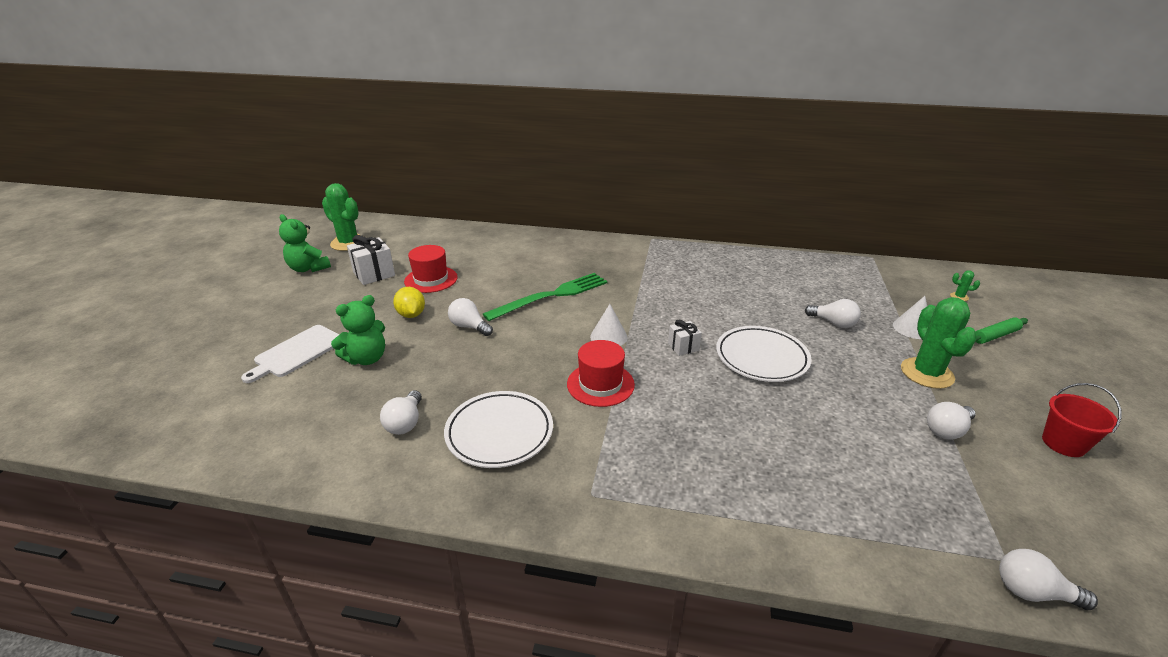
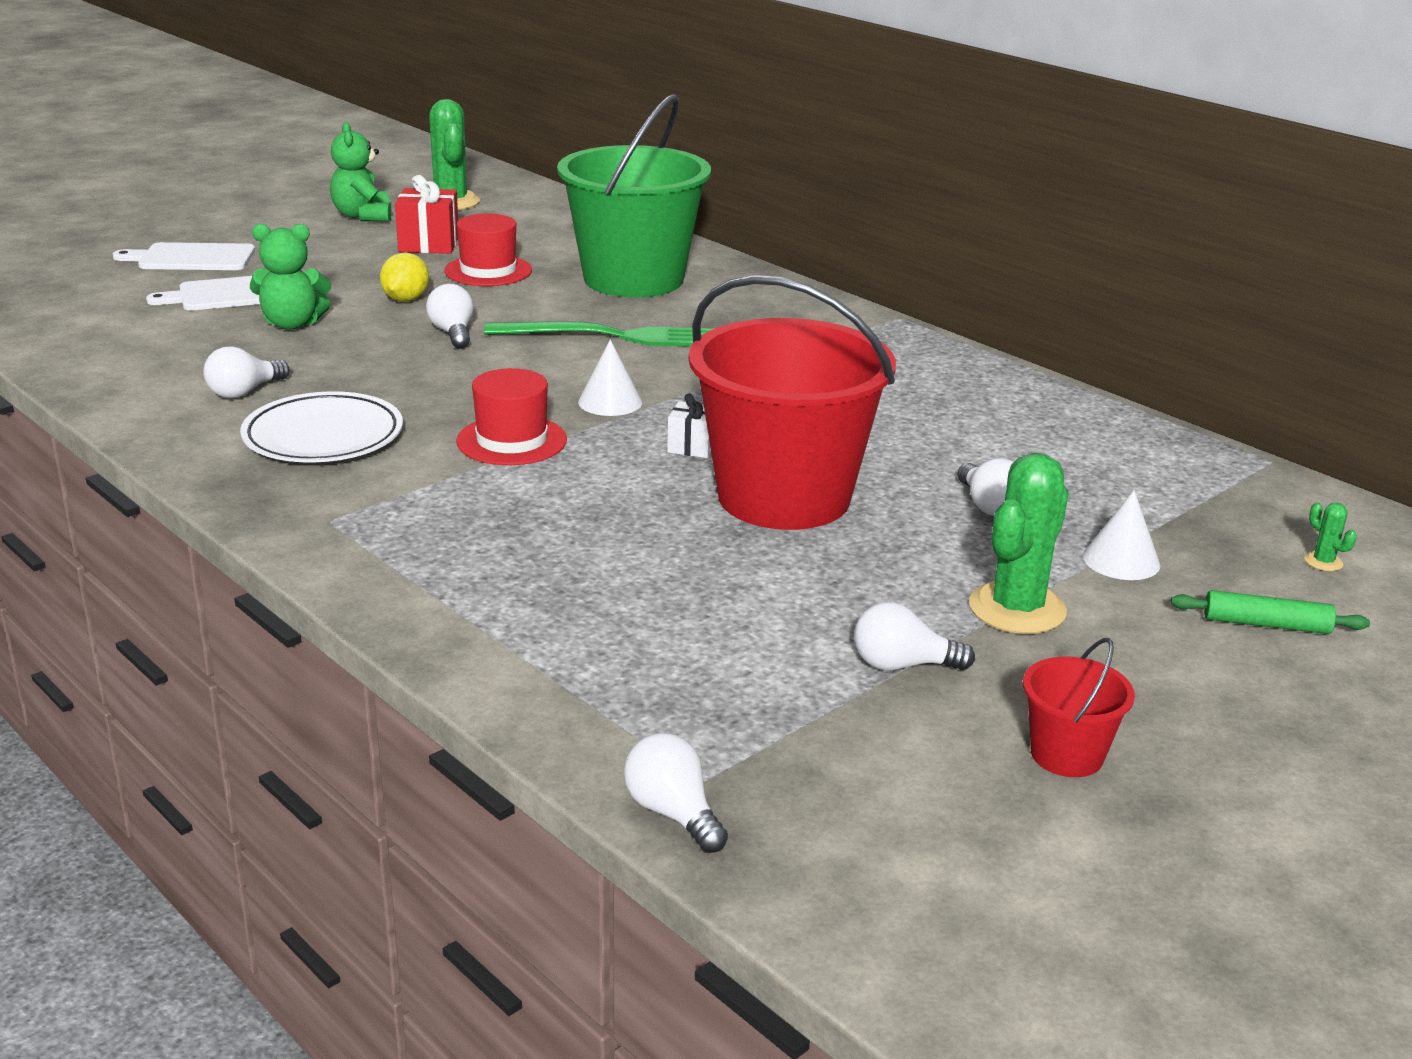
camera: 35 degrees right, 5 degrees down
white gift [347,235,395,285] -> red gift [395,175,458,254]
white plate [716,326,812,382] -> red bucket [689,275,896,530]
none -> white cutting board [113,242,255,270]
none -> green bucket [557,94,711,297]

